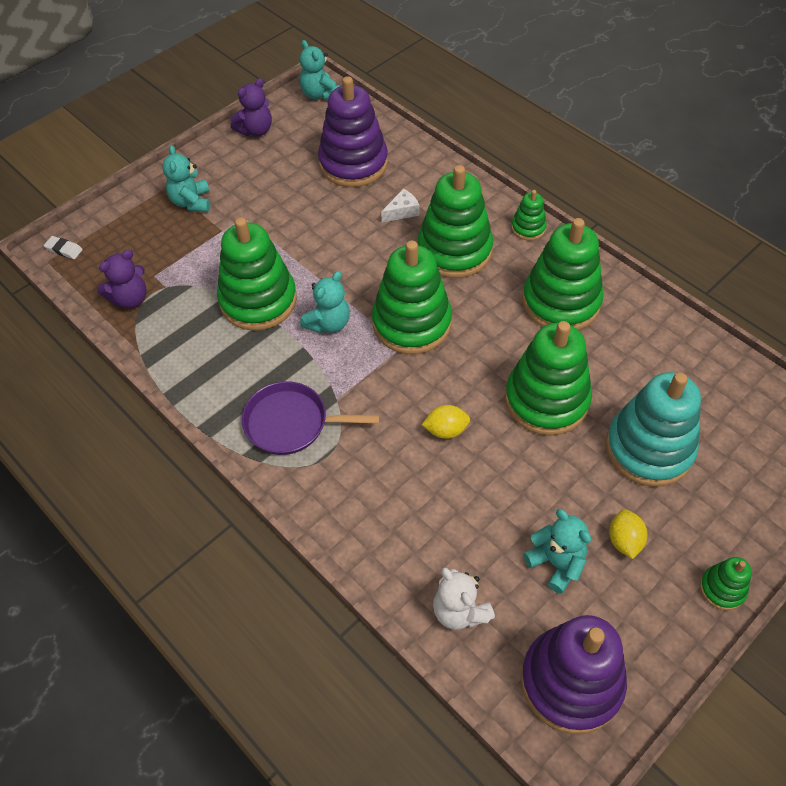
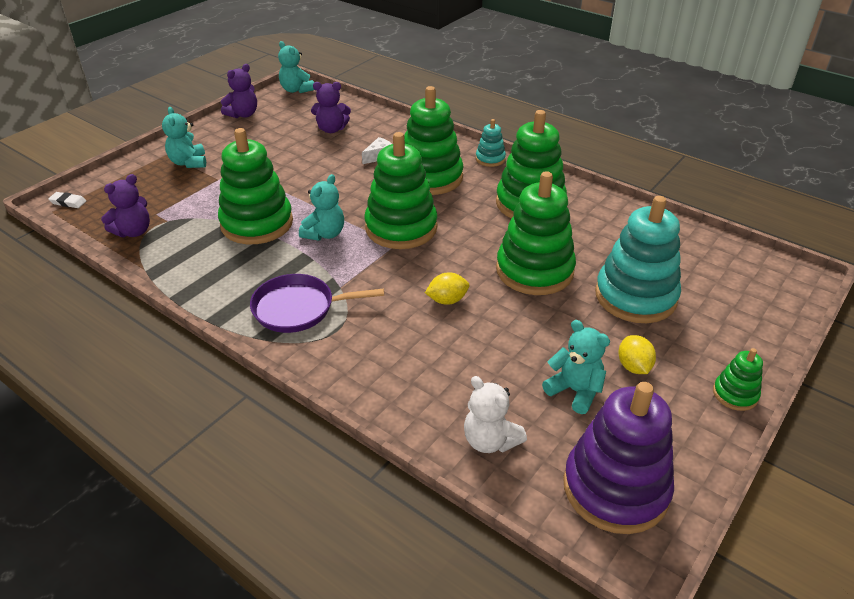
camera: 10 degrees left, 15 degrees down
purple stacking toy [318,76,388,187] -> purple teddy bear [311,82,351,133]
green stacking toy [511,190,547,240] -> turquoise stacking toy [476,119,506,167]

